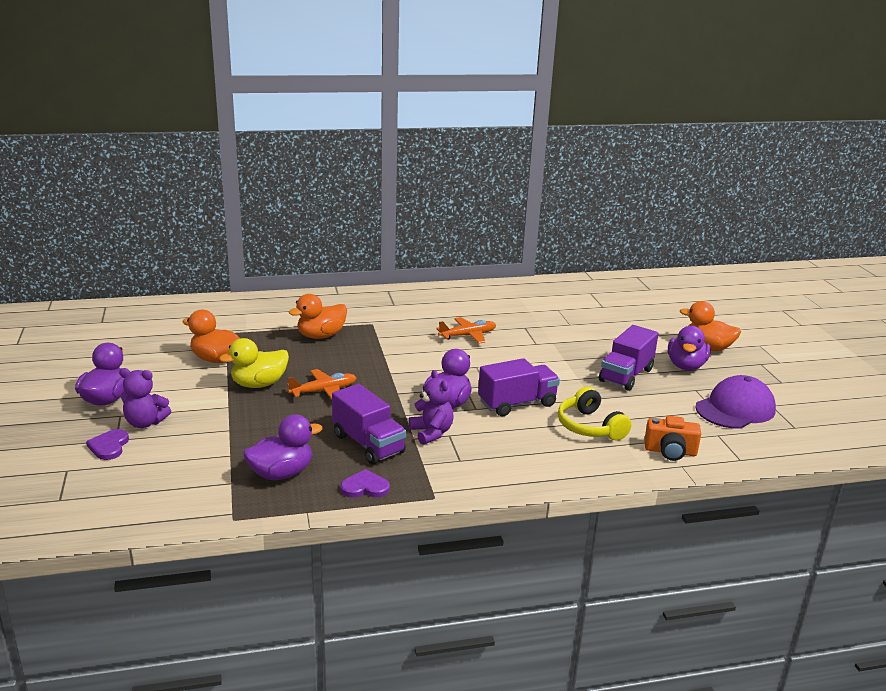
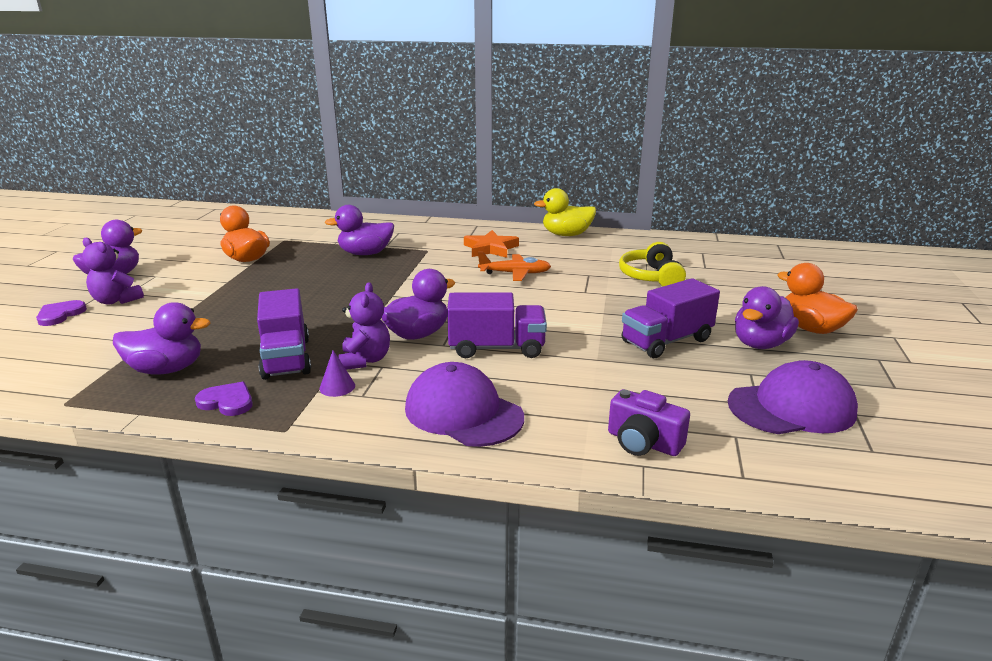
camera: 25 degrees right, 0 degrees up
yellow duck [219,338,289,388] -> yellow duck moved to [534,188,596,236]
orange plane [287,369,357,400] -> none
orange duck [289,294,347,339] -> purple duck [325,205,394,255]
yellow headphones [558,387,631,441] -> yellow headphones moved to [619,242,686,287]
orange camera [644,416,701,461] -> purple camera [608,389,690,456]
none -> purple cone [319,350,355,397]
none -> purple cap [405,362,524,447]
none -> orange star [464,230,519,258]

